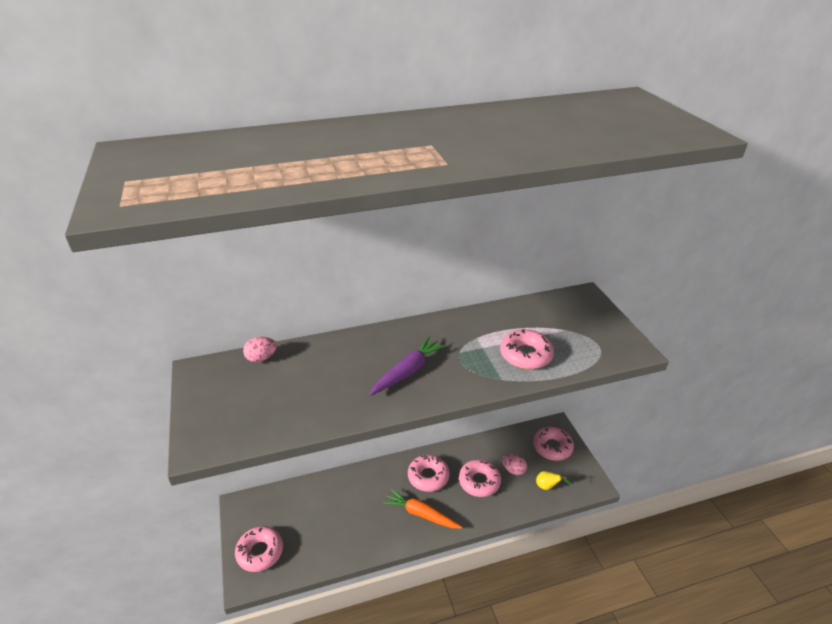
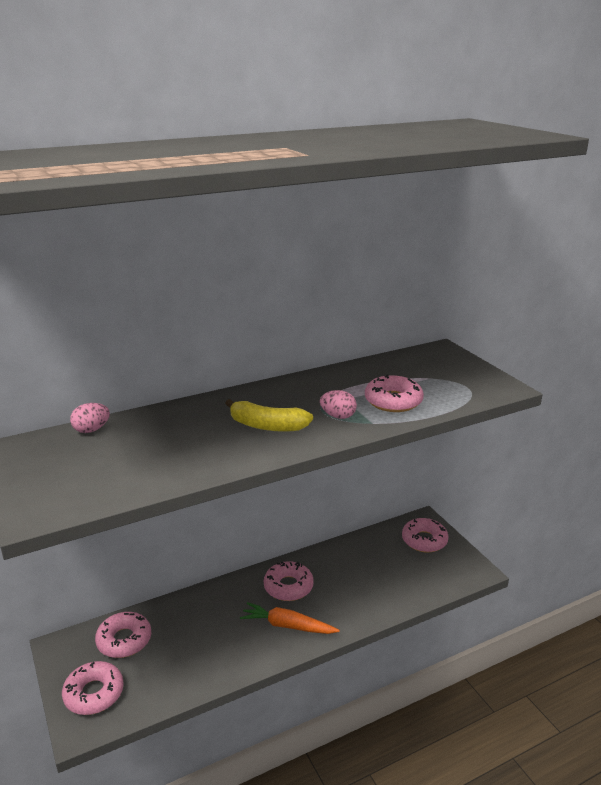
camera: 10 degrees left, 10 degrees down
purple carrot [369,336,446,396] -> yellow banana [225,399,313,432]
pink donut [459,459,501,497] -> pink donut moved to [95,612,151,658]
pink egg [502,454,527,475] -> pink egg moved to [320,390,357,419]
yellow pear [536,471,571,490] -> none

